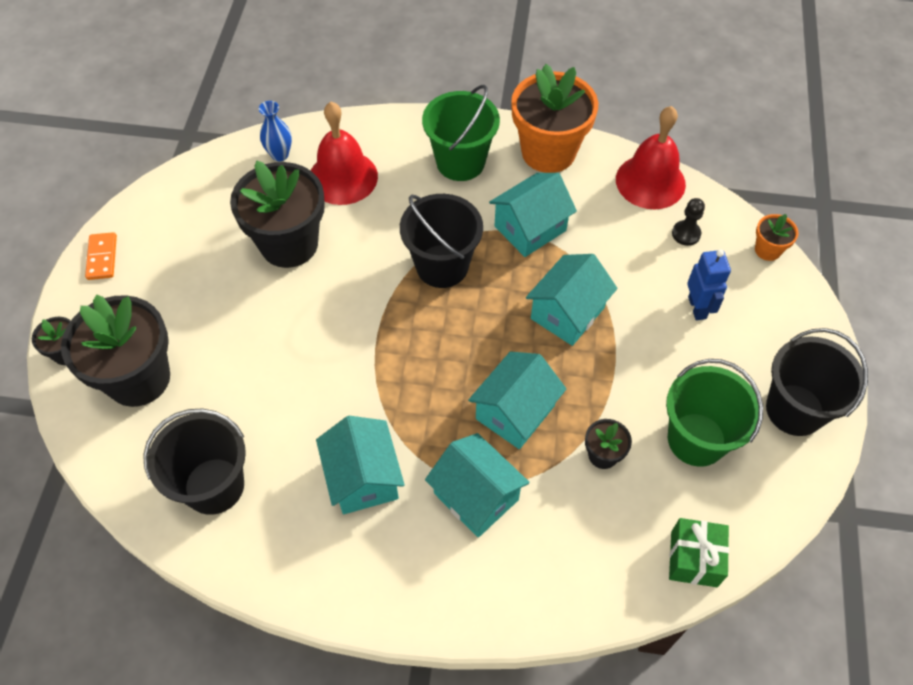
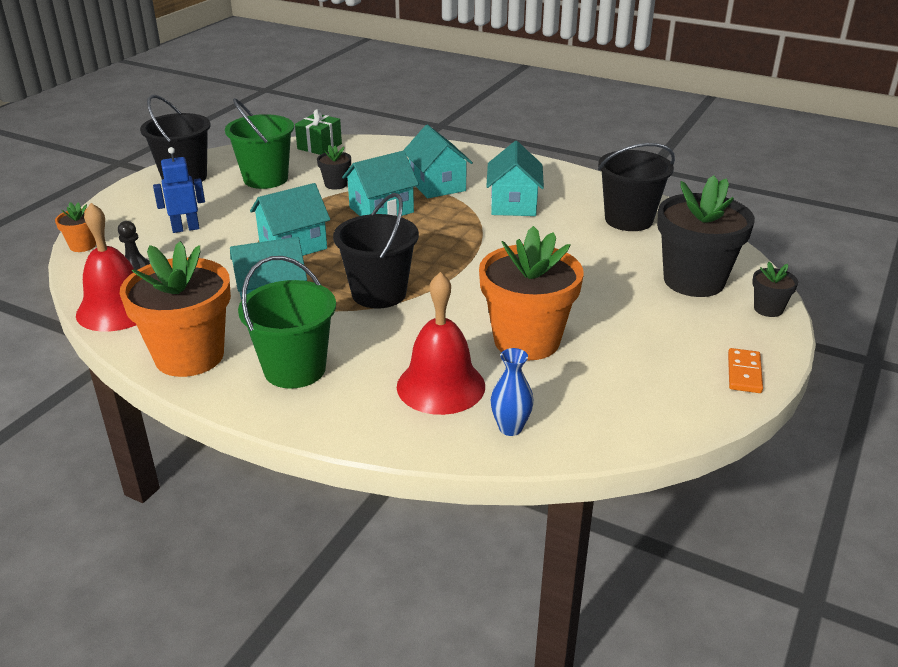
camera: 160 degrees left, 25 degrees down
black flower pot [230,160,325,268] -> orange flower pot [479,226,584,360]
blue robot [687,249,731,320] -> blue robot turned 60 degrees clockwise [153,147,205,233]

